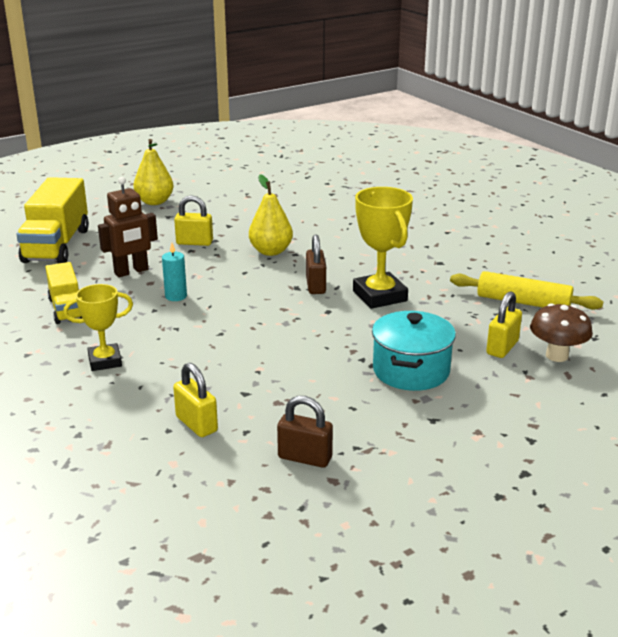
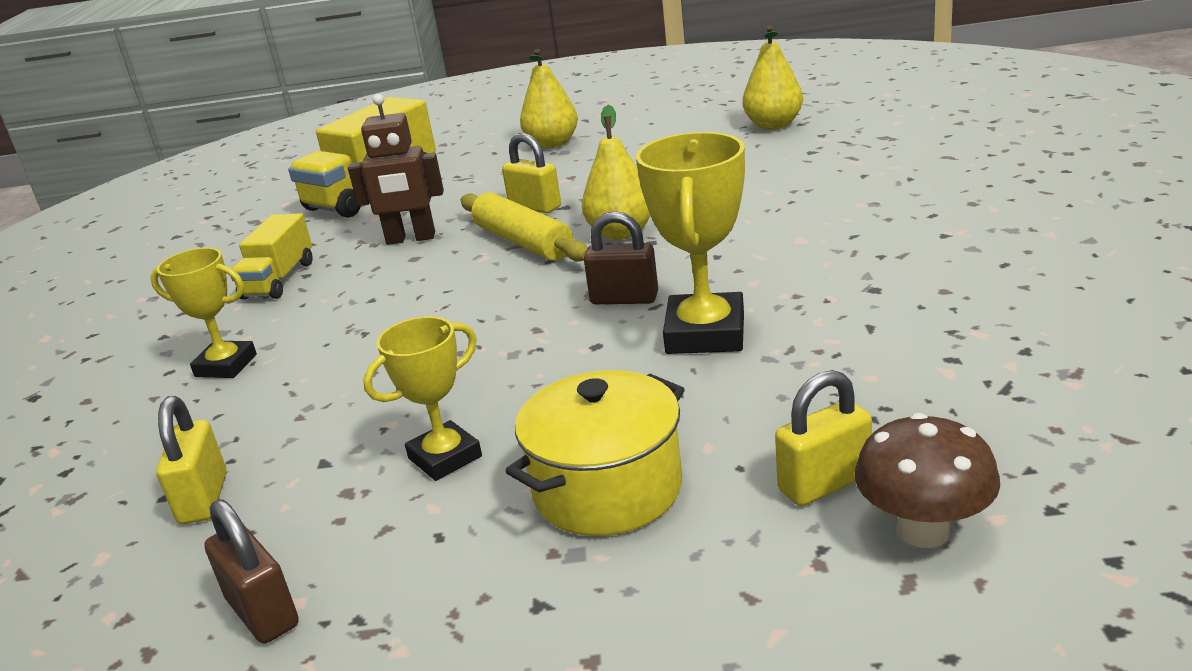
camera: 35 degrees right, 0 degrees up
turquoise candle [162,243,187,301] -> none
brown padlock [306,234,326,294] -> brown padlock turned 75 degrees clockwise [584,211,658,304]
turquoise pot [372,311,456,391] -> yellow pot [505,370,685,536]
yellow rolling pin [450,271,603,310] -> yellow rolling pin moved to [461,192,588,262]
none -> yellow trophy [363,316,482,481]
none -> yellow pear [742,26,803,130]

